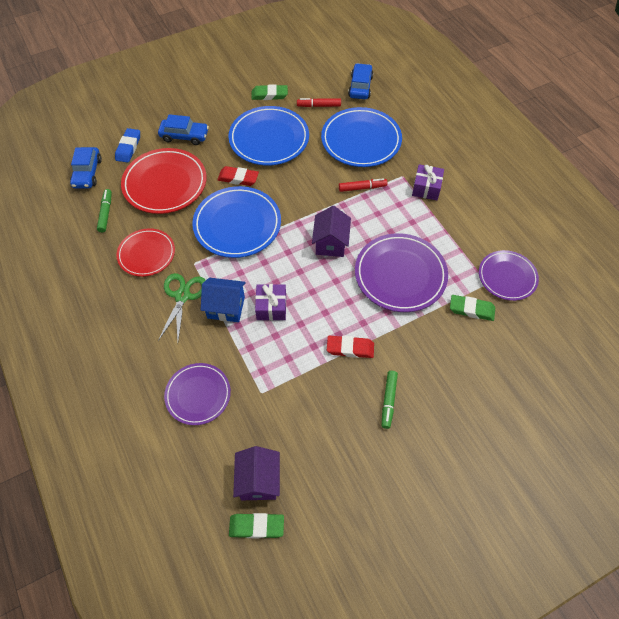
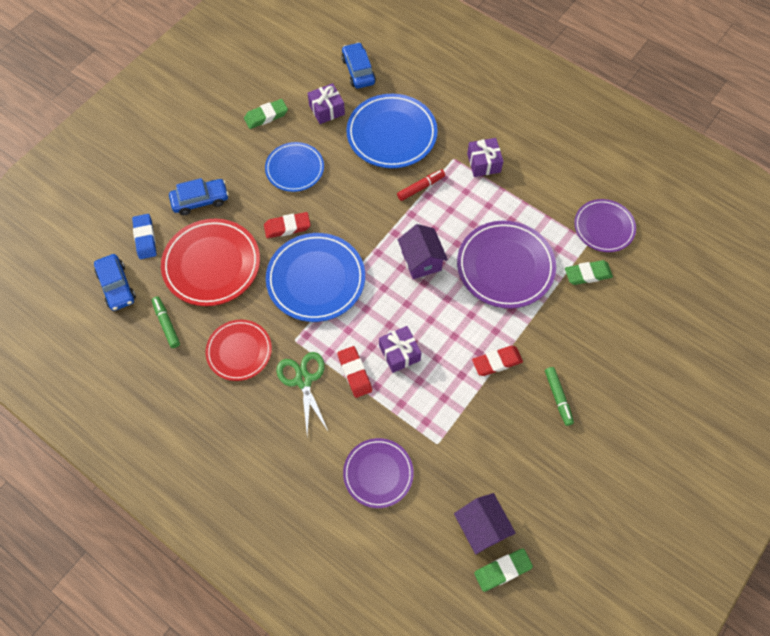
camera: 25 degrees left, 5 degrees up
blue house [201,278,246,322] -> red eraser [337,346,372,398]
blue plate [228,106,309,166] -> blue plate [265,142,324,192], size x0.64
red marker [297,98,341,107] -> purple gift [308,83,345,124]

